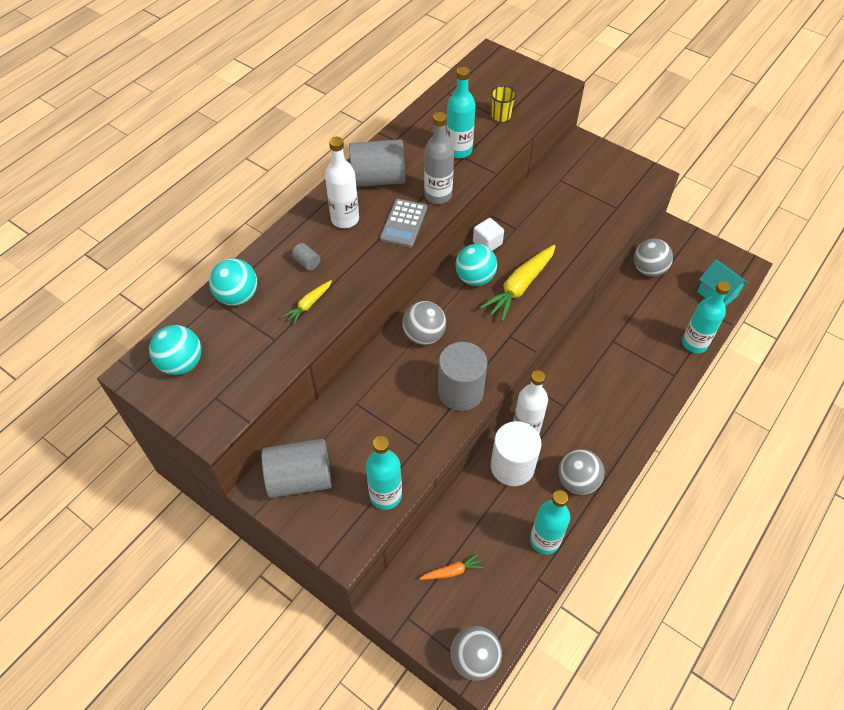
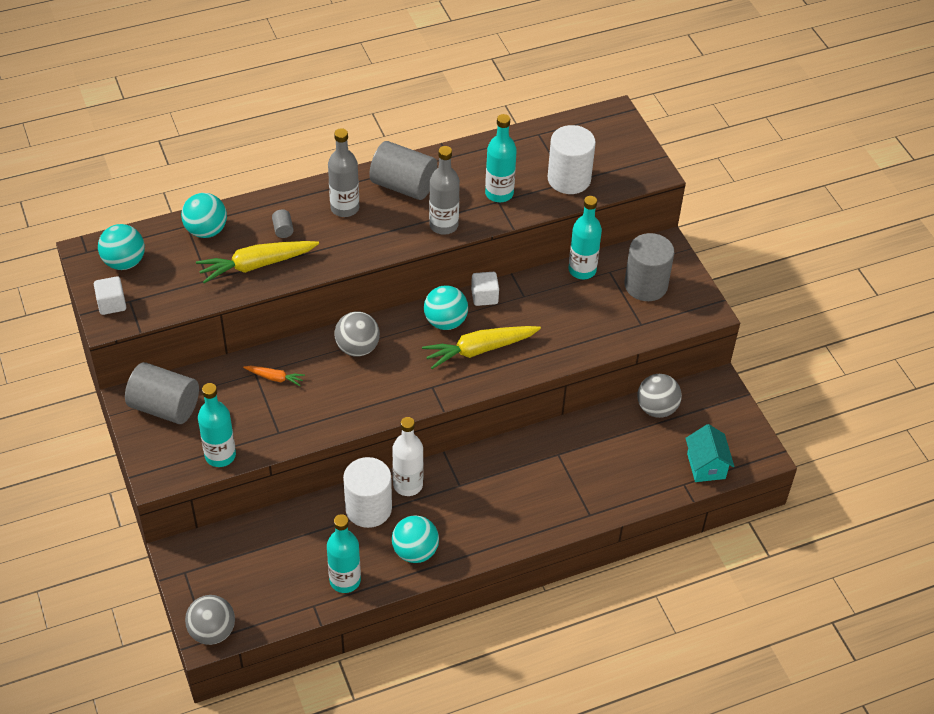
camera: 30 degrees right, 5 degrees down
yellow carrot [282,280,332,324] -> yellow carrot [196,241,319,283], size x1.97
white bottle [325,137,359,228] -> grey bottle [328,128,359,217]
grey calculator [380,199,427,247] -> none
orange carrot [419,553,484,580] -> orange carrot moved to [243,365,305,386]
grey cylinder [438,342,488,411] -> grey cylinder moved to [624,233,674,301]
yellow cup [491,86,516,122] -> white cylinder [548,125,596,194]
grey ball [558,449,604,495] -> turquoise ball [392,515,439,563]
turquoise bottle [682,281,730,353] -> turquoise bottle moved to [568,196,602,279]
none -> white cube [94,276,126,315]

